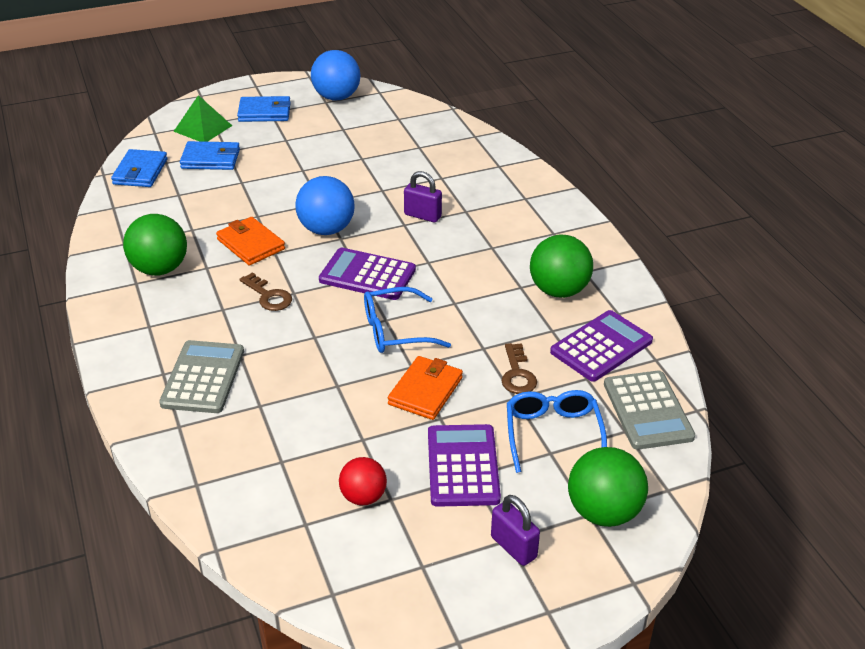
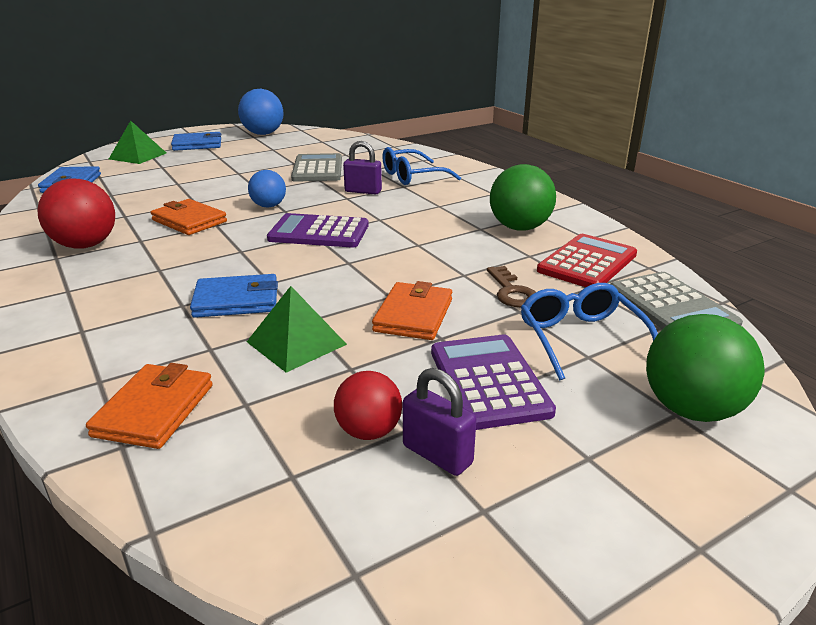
camera: 10 degrees left, 10 degrees down
green ball [123,214,187,276] -> red ball [37,178,115,249]
grey calculator [159,340,244,413] -> grey calculator moved to [291,153,342,182]
blue wallet [180,141,240,170] -> blue wallet moved to [190,274,278,318]
brown key [240,272,292,311] -> none
blue ball [295,176,355,235] -> blue ball [248,170,286,208], size x0.62
blue glasses [364,287,451,353] -> blue glasses moved to [382,147,461,185]
purple padlock [491,495,540,566] -> purple padlock moved to [403,368,476,476]
purple calculator [550,310,653,382] -> red calculator [537,234,637,287]
none -> orange wallet [86,363,213,449]
none -> green pyramid [247,286,347,373]

